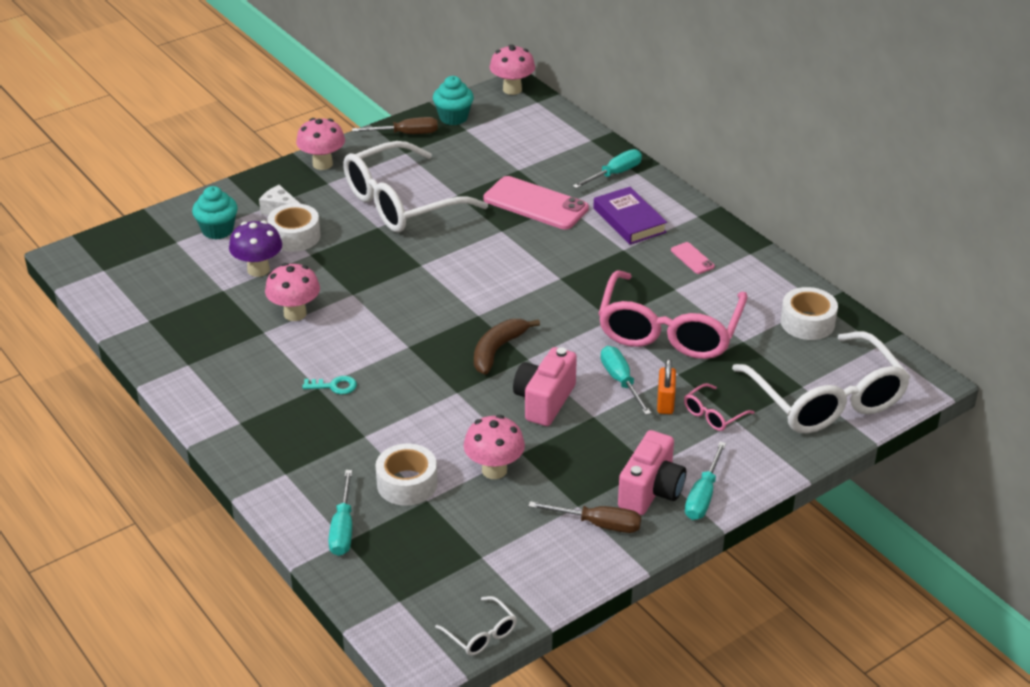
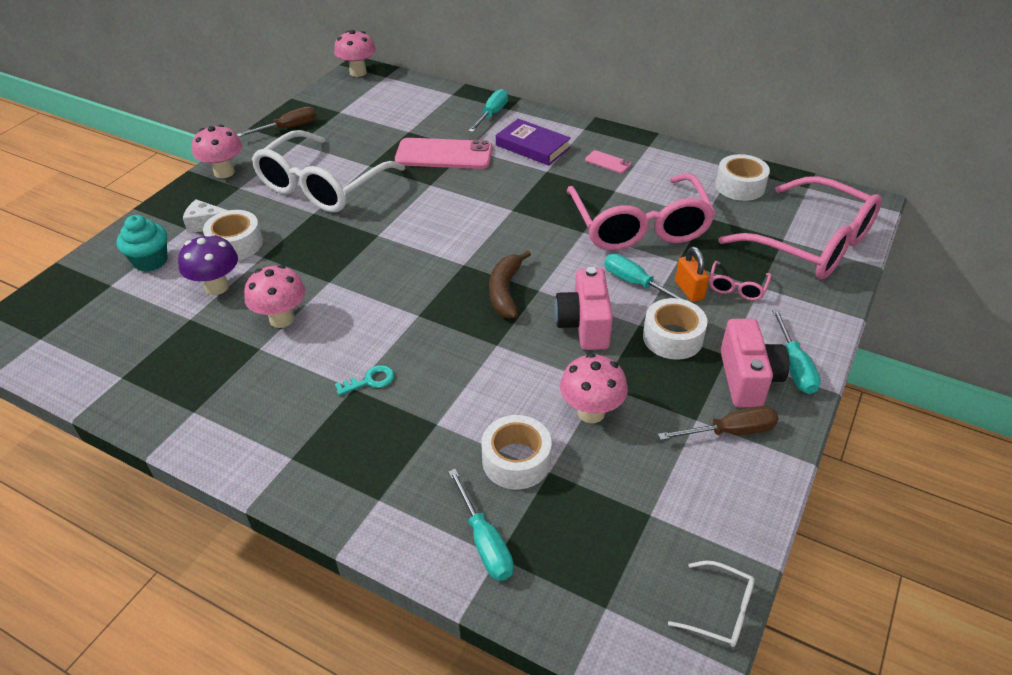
camera: 25 degrees left, 5 degrees up
turquoise cupcake [433,76,474,125] -> none
white glasses [732,331,910,434] -> pink glasses [718,176,882,279]
none -> white tape [643,298,707,360]

